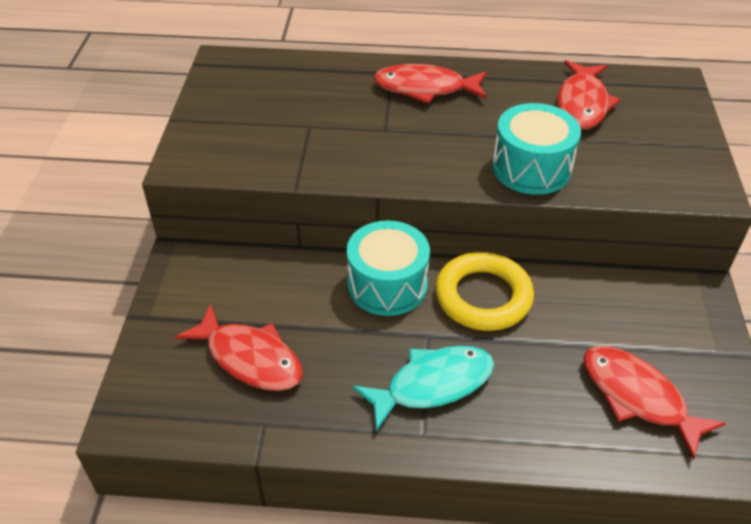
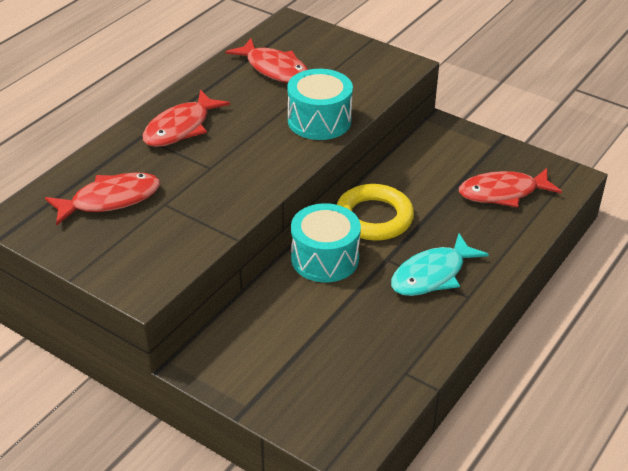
camera: 60 degrees left, 5 degrees down
red fish [175,304,303,391] -> red fish moved to [45,172,160,226]
turquoise fish [353,346,494,432] -> turquoise fish turned 135 degrees counterclockwise [391,233,489,296]

